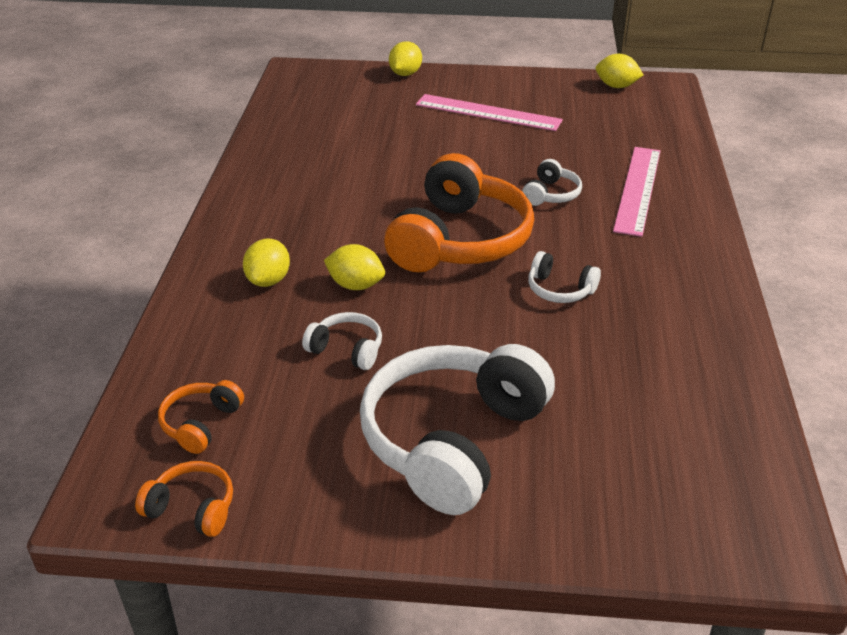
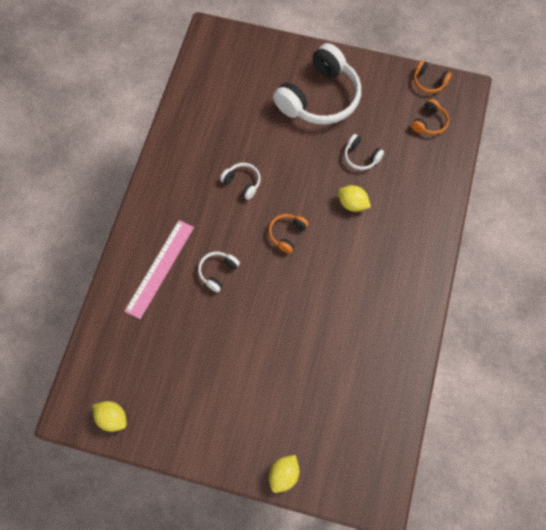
camera: 170 degrees left, 30 degrees up
yellow lemon [243,239,290,287] -> none
orange headphones [384,153,534,272] -> orange headphones [268,214,309,253], size x0.44
pink ruler [416,94,563,131] -> none

